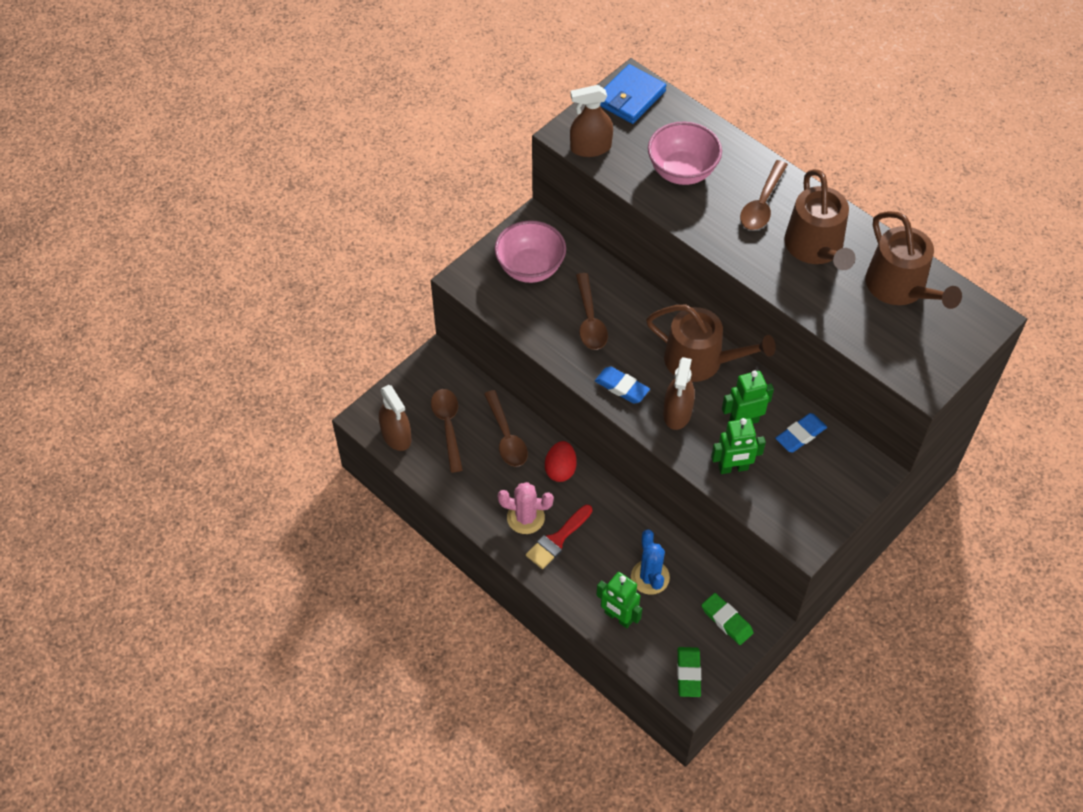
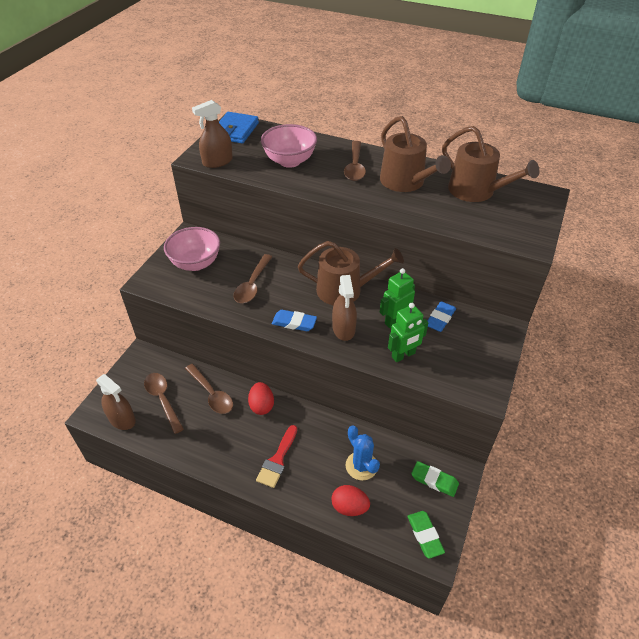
camera: 20 degrees left, 10 degrees down
pink cactus [498,482,554,534] -> none
brown spoon [576,273,608,350] -> brown spoon turned 45 degrees clockwise [234,254,272,303]
green robot [596,572,642,628] -> red egg [331,485,370,516]

